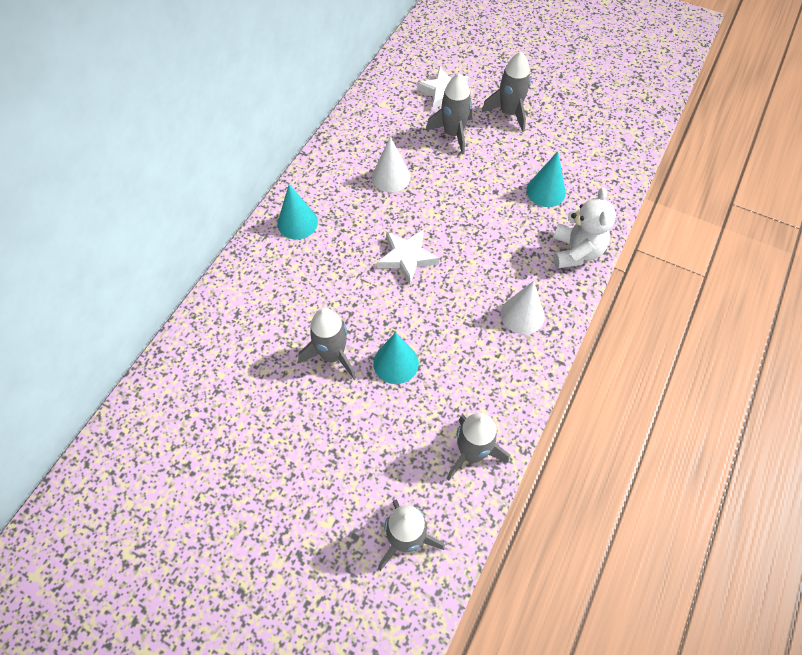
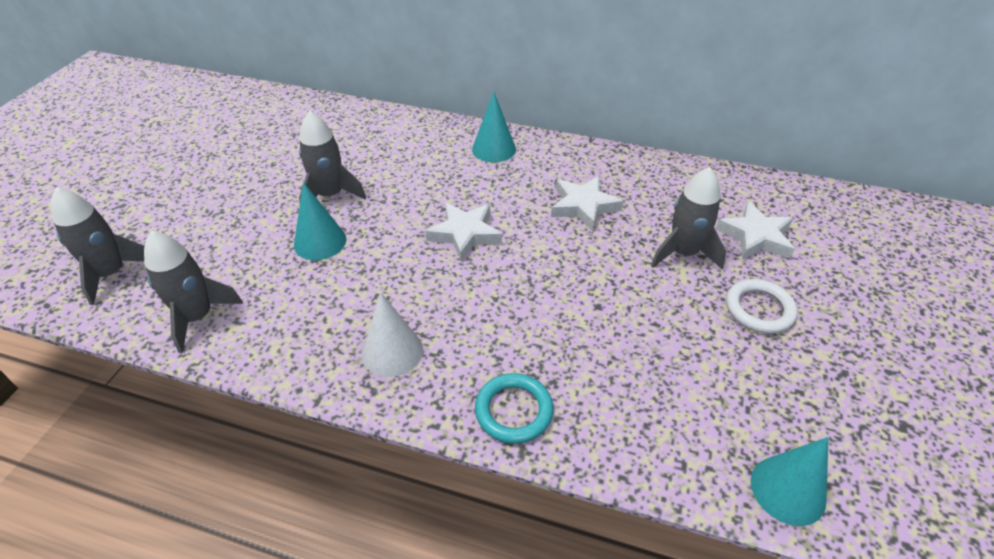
camera: 80 degrees right, 15 degrees down
white cone [372,136,411,192] -> white star [551,176,623,231]
grey rocket [482,52,531,132] -> white ring [726,279,798,334]
turquoise cone [526,151,566,207] -> turquoise cone moved to [751,437,829,526]
white teddy bear [553,188,616,269] -> turquoise ring [475,373,554,444]

